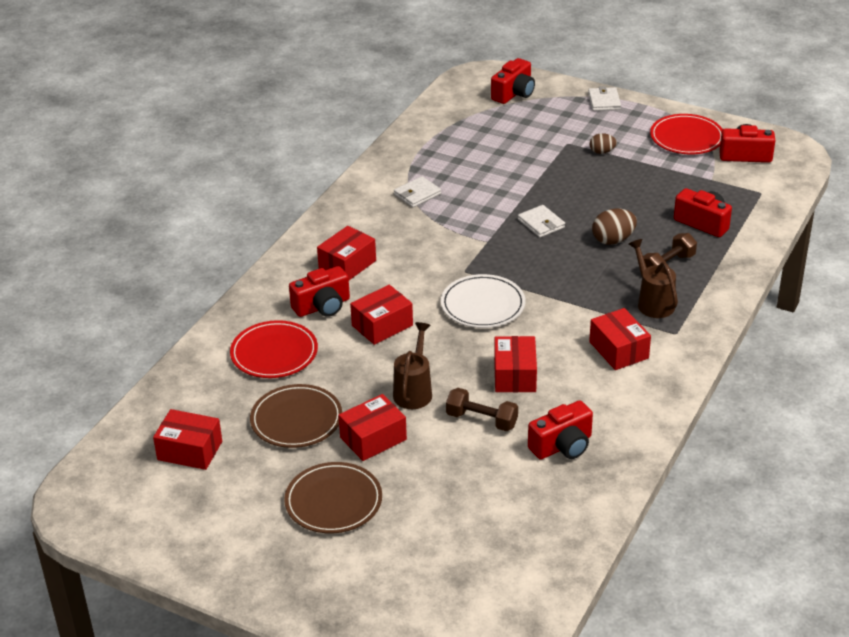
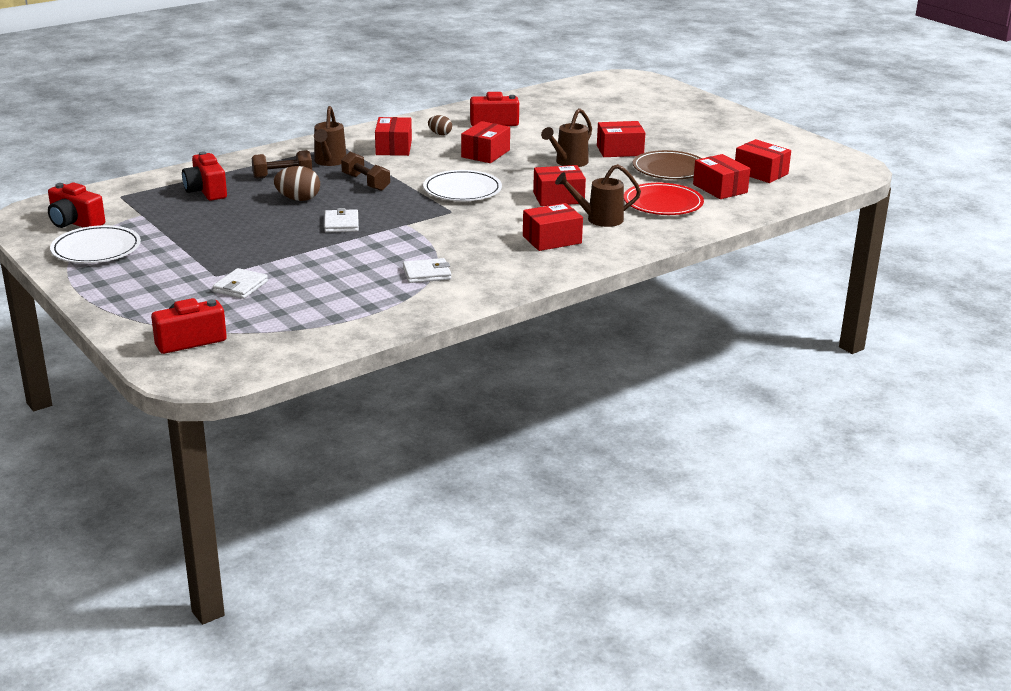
camera: 155 degrees left, 10 degrees down
brown plate [284,462,382,533] -> none
red camera [289,266,350,317] -> brown watering can [555,164,641,227]
brown dumbbell [446,388,518,431] -> brown dumbbell moved to [341,152,390,191]
white wallet [588,86,621,111] -> white wallet moved to [213,268,268,299]
brown egg [590,133,617,154] -> brown egg moved to [428,115,452,135]
red plate [650,114,723,154] -> white plate [50,225,141,263]
none -> red box [693,154,750,199]

